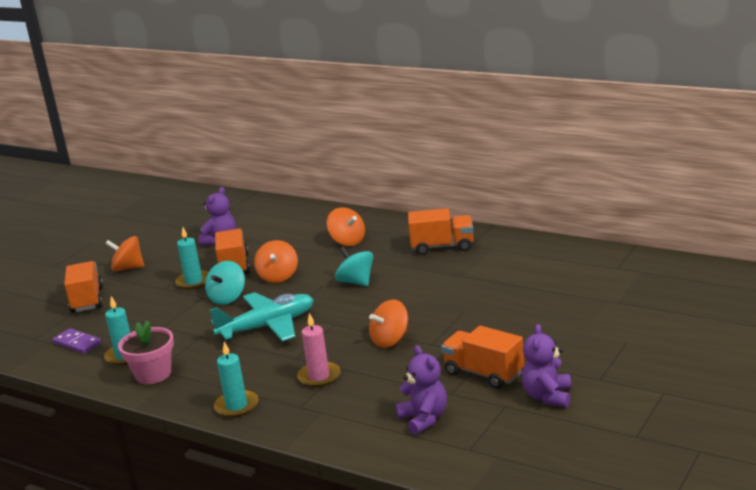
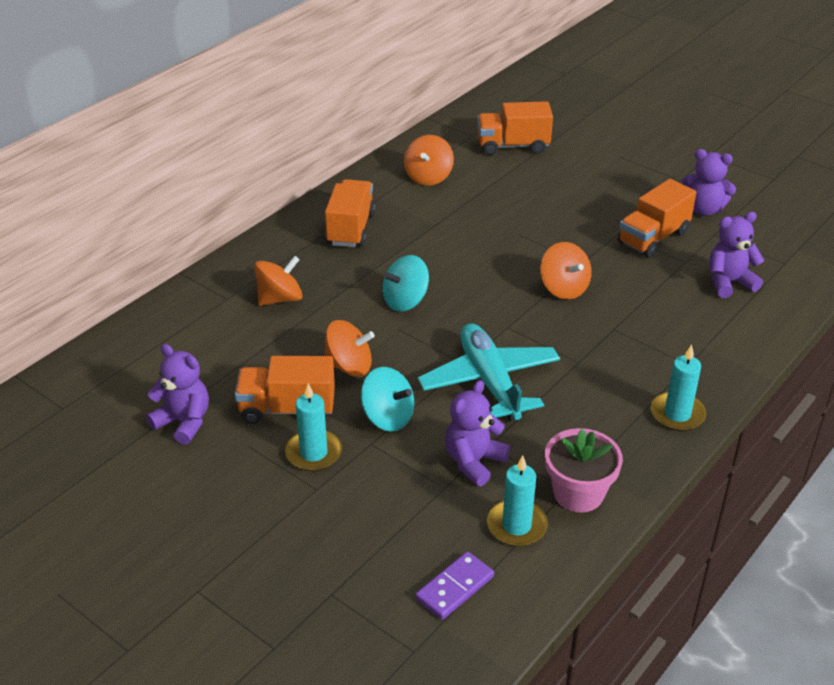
camera: 85 degrees left, 15 degrees up
orange truck [64,261,103,313] -> orange truck moved to [477,101,553,155]
orange spinning top [105,236,144,272] -> orange spinning top moved to [404,135,454,186]
pink candle [297,313,341,387] -> none
none -> purple teddy bear [445,380,510,486]

